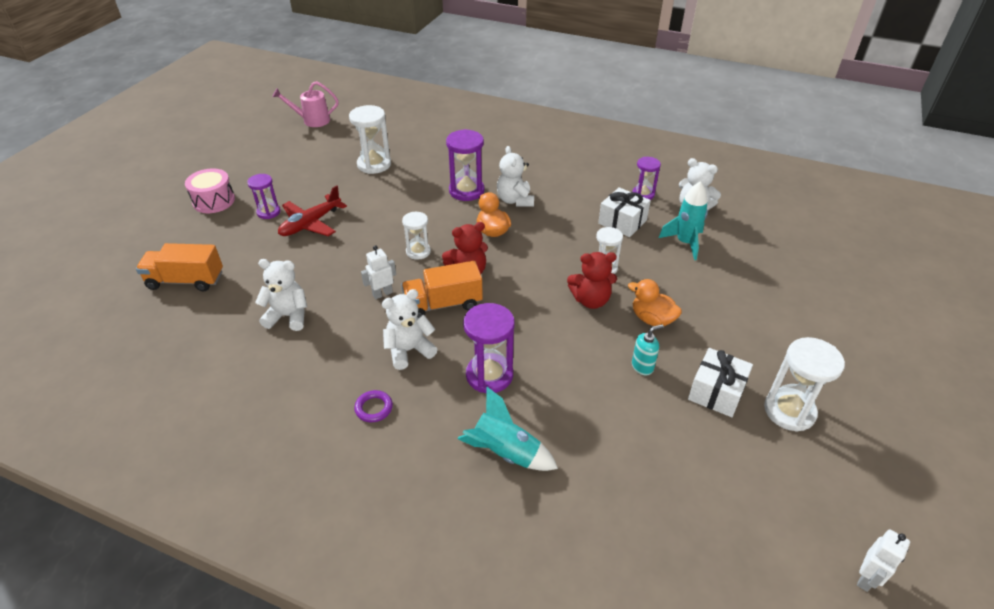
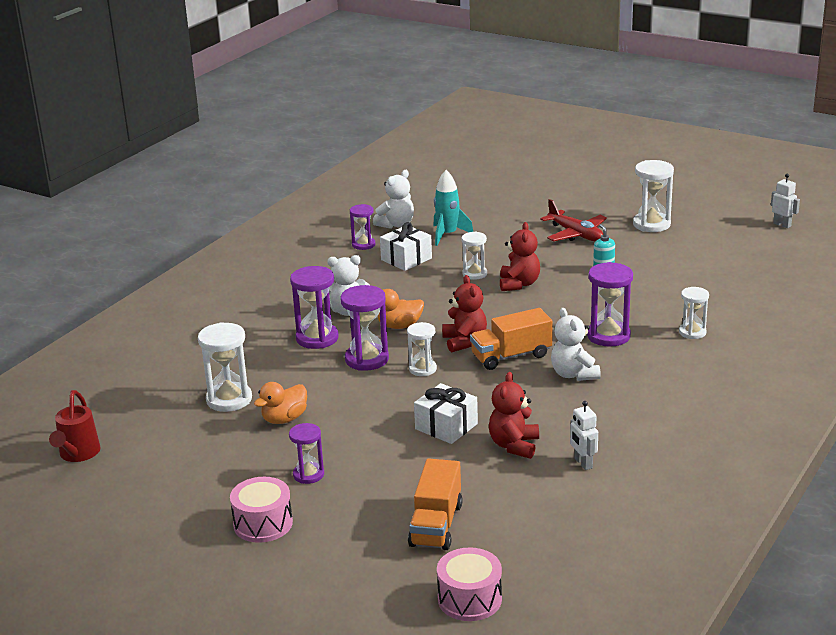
camera: 80 degrees left, 15 degrees down
white teddy bear [255,259,307,331] -> red teddy bear [489,372,539,459]
pink watering can [272,81,339,127] -> red watering can [49,390,101,462]
red plane [278,185,347,236] -> red plane moved to [540,199,607,242]
purple ring [354,390,393,422] -> none
white robot [361,245,396,299] -> white robot moved to [570,401,598,470]
orange truck [401,261,483,318] -> orange truck turned 75 degrees clockwise [470,308,553,370]
turquoise rocket [457,387,558,471] -> white hourglass [679,287,709,339]
orange duck [628,279,682,326] -> orange duck moved to [254,382,307,424]
white gift [688,348,753,417] -> white gift moved to [414,383,478,444]
none -> purple hourglass [341,285,389,371]
none -> pink drum [437,547,502,621]

